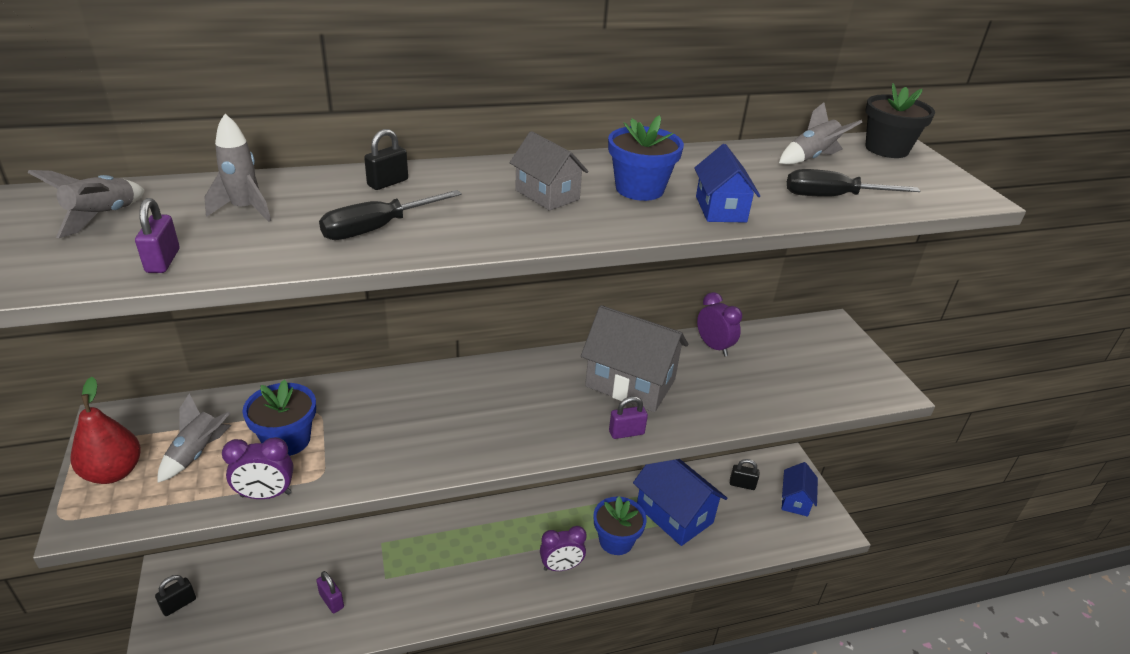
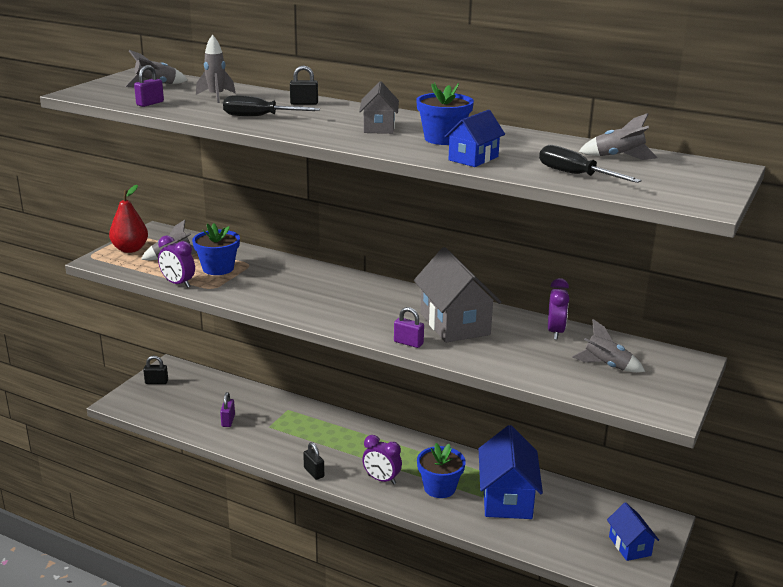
camera: 45 degrees right, 10 degrees down
black padlock [730,459,759,490] -> black padlock moved to [303,442,324,480]
blue house [782,462,818,517] -> blue house turned 75 degrees counterclockwise [607,502,659,561]
black flower pot [865,83,935,158] -> none
none -> grey rocket [572,319,645,373]

